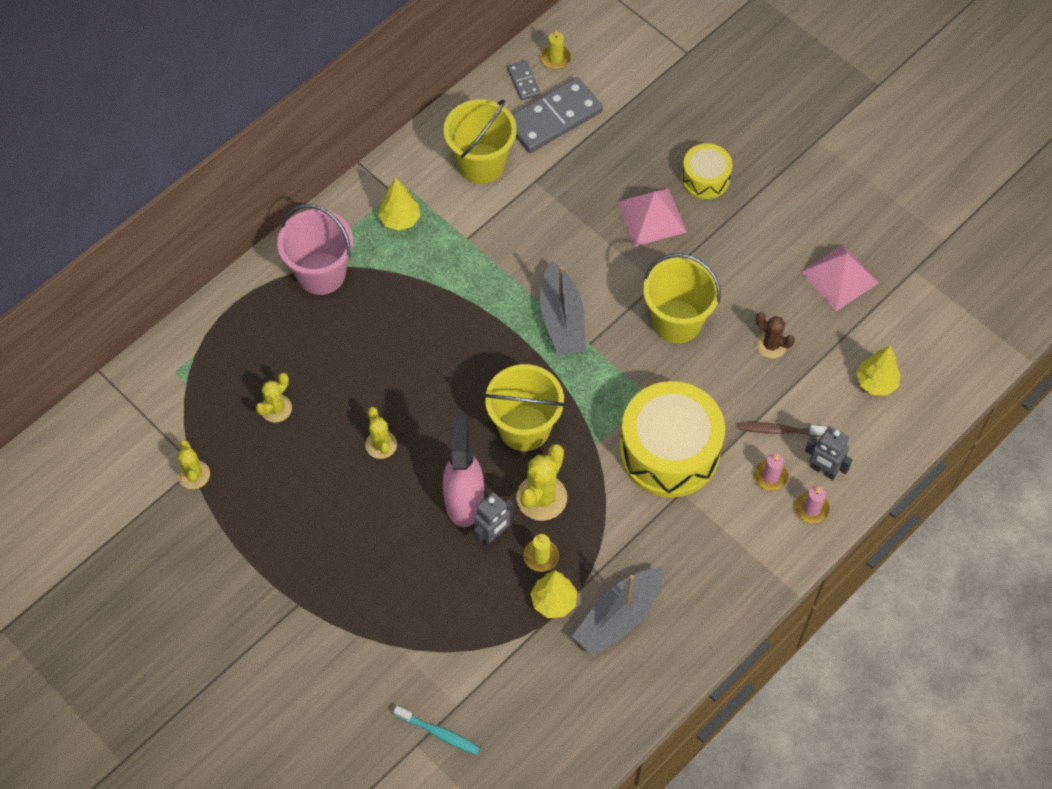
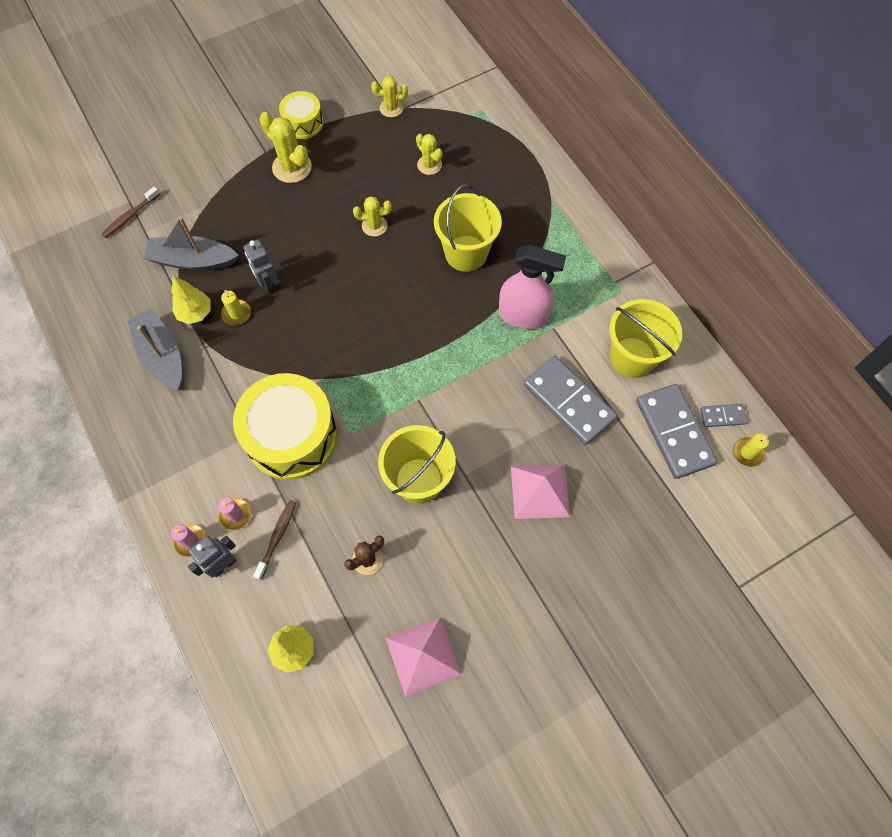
camera: 105 degrees right, 5 degrees up
pink bucket [277,204,353,295] -> none
yellow tree [378,177,420,231] -> none
turquoise toothbrush [393,706,481,755] -> brown toothbrush [102,187,160,238]
pink spray bottle [443,416,484,527] -> pink spray bottle moved to [499,245,566,329]
yellow bucket [484,364,566,451] -> yellow bucket moved to [434,184,502,272]
yellow cactus [516,444,567,521] -> yellow cactus moved to [259,112,312,183]
grey boat [540,261,586,355] -> grey boat moved to [144,217,239,270]
yellow drum [681,143,732,199] -> yellow drum moved to [279,91,323,139]
none -> grey domino [524,356,617,445]

